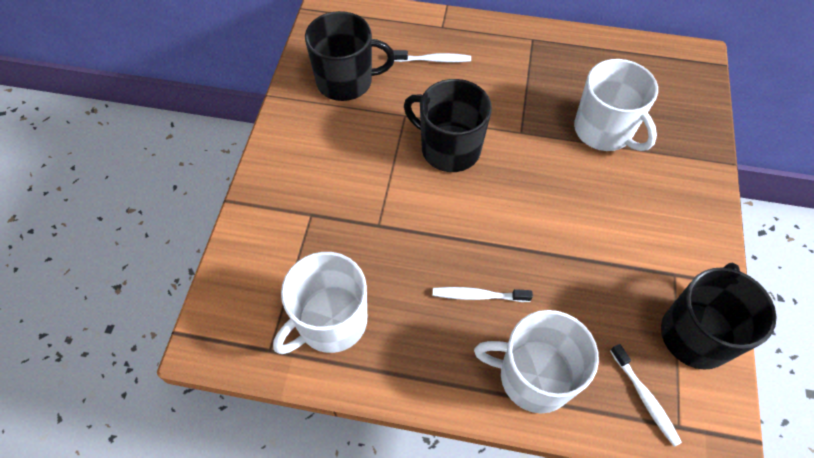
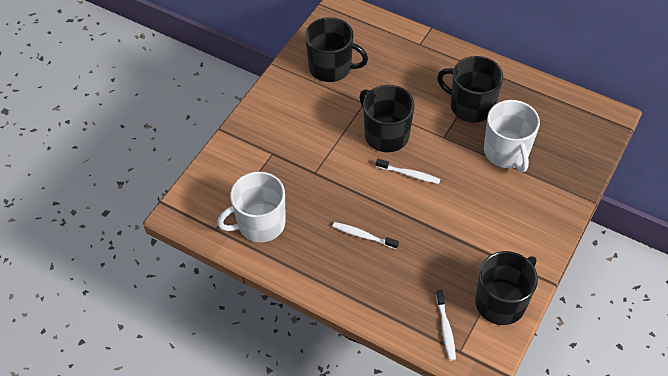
camera: 20 degrees right, 5 degrees down
white toothbrush [393,50,471,62] -> white toothbrush moved to [376,159,440,184]
white mug [474,310,599,413] -> none
none -> black mug [437,56,503,123]

